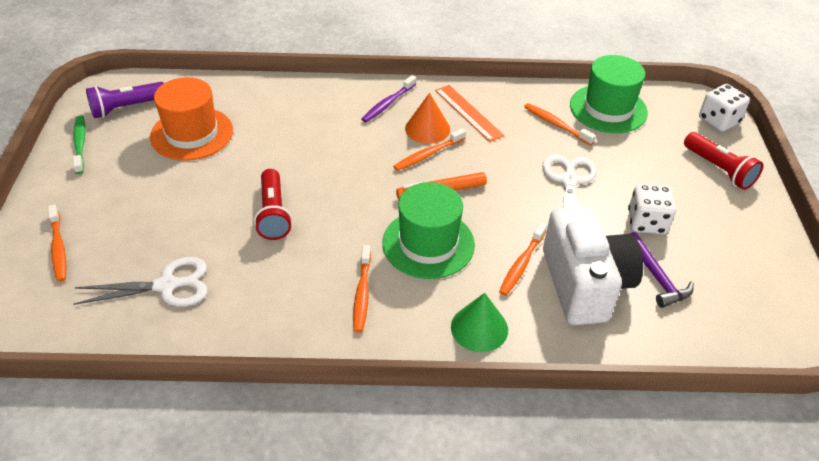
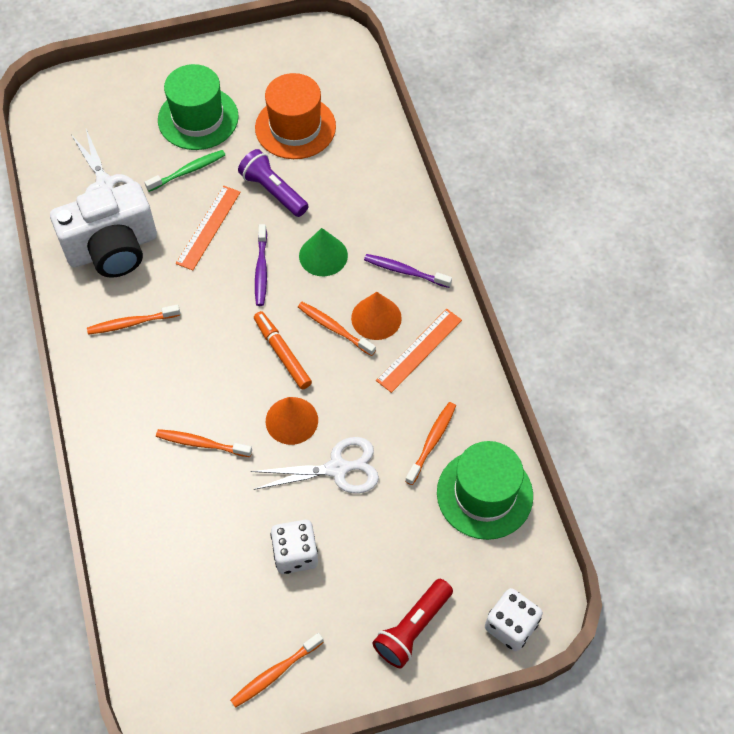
camera: 75 degrees right, 15 degrees up
orange toothbrush [48,204,67,282] -> orange toothbrush moved to [230,633,324,708]
green toothbrush [73,115,85,174] -> green toothbrush moved to [145,150,225,192]
purple flashlight [86,82,164,118] -> purple flashlight moved to [238,149,308,217]
red flashlight [254,169,292,240] -> orange ruler [176,186,241,270]
green hat [382,182,475,279] -> green hat moved to [158,64,239,150]
green cone [451,293,508,352] -> green cone moved to [299,228,348,276]
white camera [543,206,643,325] -> white camera moved to [50,181,157,278]
purple hammer [630,232,694,308] -> none
none -> purple toothbrush [255,224,267,306]
none -> orange cone [266,397,318,445]

